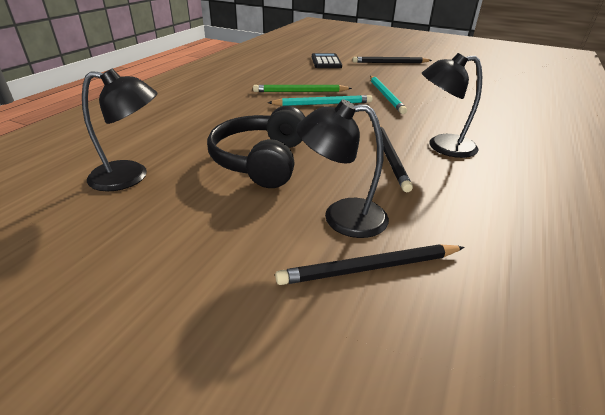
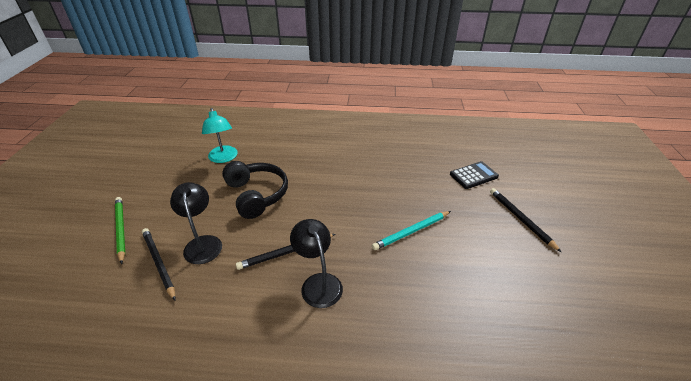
camera: 70 degrees right, 5 degrees up
black lamp [82,68,157,191] -> turquoise lamp [202,108,238,163]
black headphones [207,106,305,188] -> black headphones turned 75 degrees clockwise [222,161,288,219]
green pencil [253,85,352,92] -> green pencil moved to [115,197,125,264]
turquoise pencil [268,95,372,106] -> none

